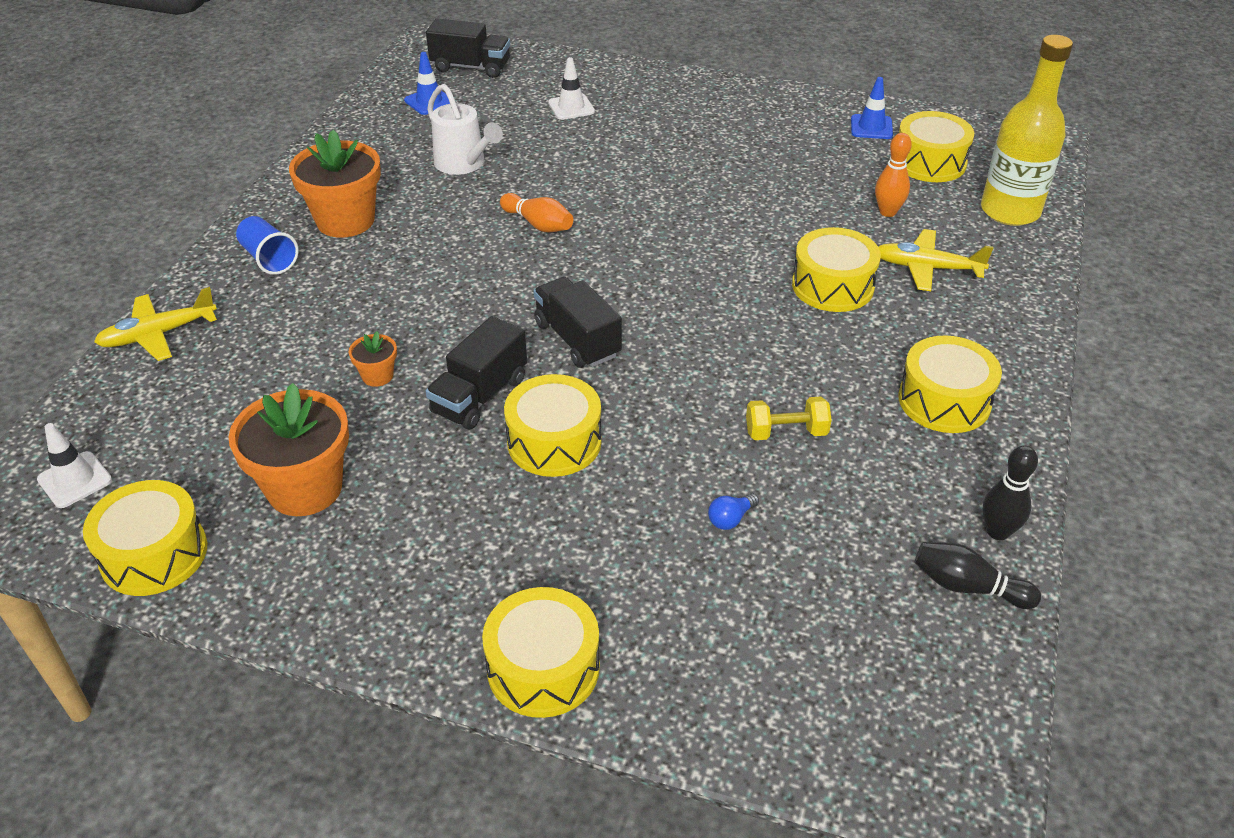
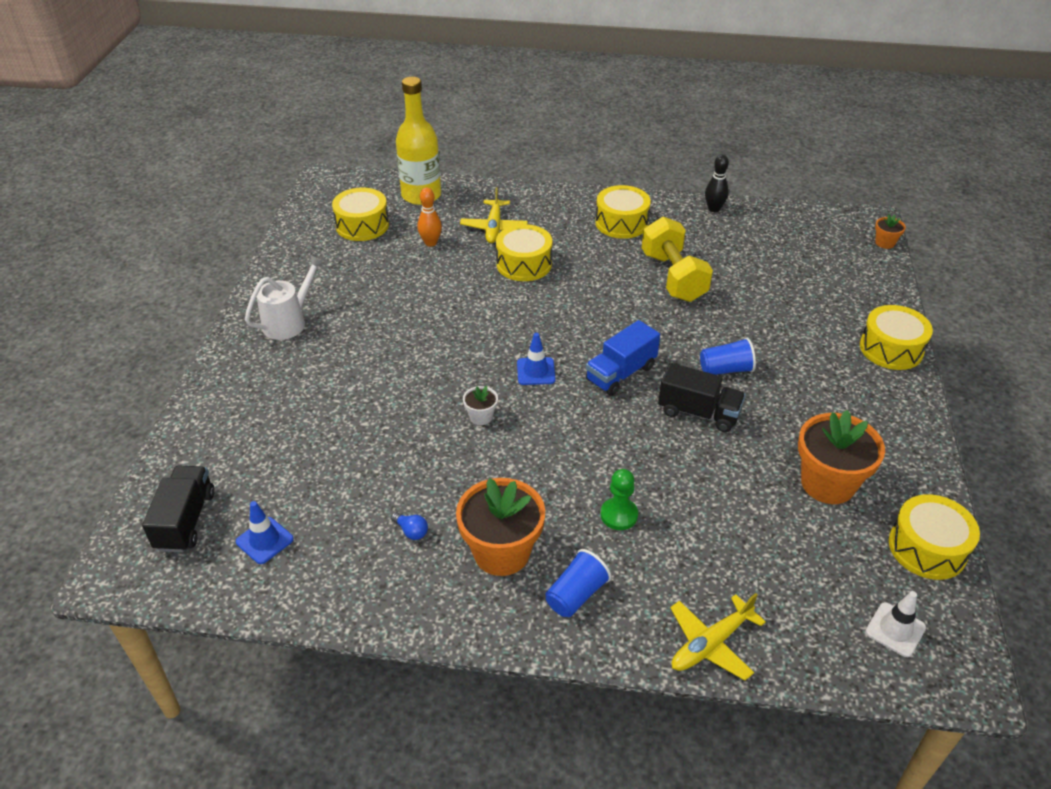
camera: 100 degrees left, 0 degrees up
yellow plane [94,287,217,361] -> yellow plane turned 90 degrees clockwise [670,593,766,681]
orange flower pot [349,331,397,387] -> orange flower pot moved to [875,214,906,249]
white watering can [427,84,503,175] -> white watering can moved to [245,255,324,340]
orange bowling pin [500,193,573,232] -> white flower pot [463,386,498,425]
yellow drum [504,374,602,477] -> blue cup [700,338,756,375]
black truck [533,277,622,368] -> blue truck [586,320,660,396]
white traffic cone [548,57,595,120] -> none
blue light bulb [708,494,759,530] -> blue light bulb moved to [391,512,428,540]
yellow dumbbell [746,396,832,440] -> yellow dumbbell [642,216,713,302], size x1.89
blue traffic cone [851,77,893,139] -> blue traffic cone moved to [517,333,555,385]
black bowling pin [914,542,1041,609] -> none
none -> green pawn [600,469,638,530]

